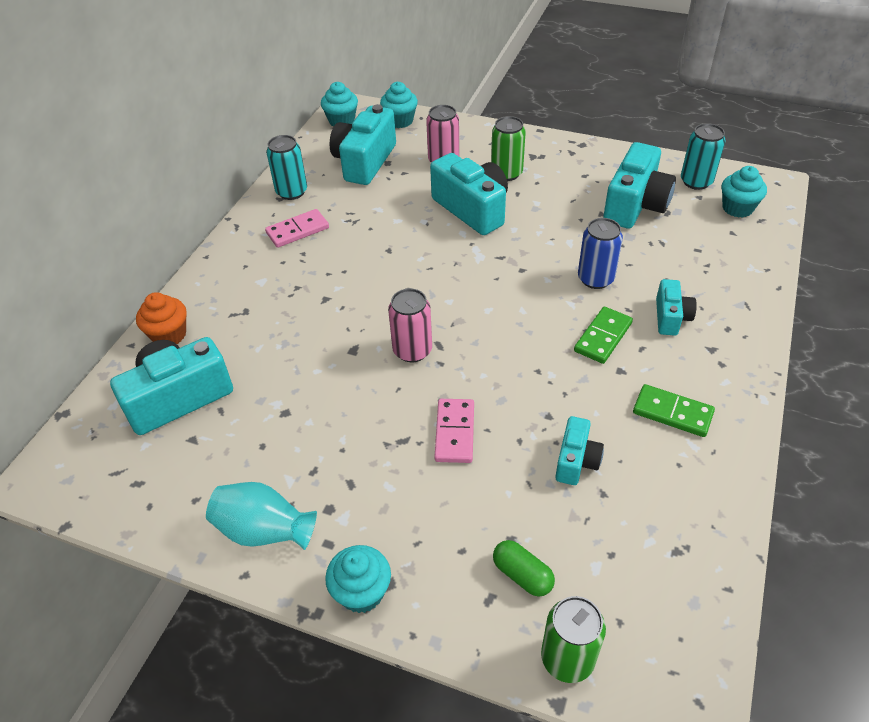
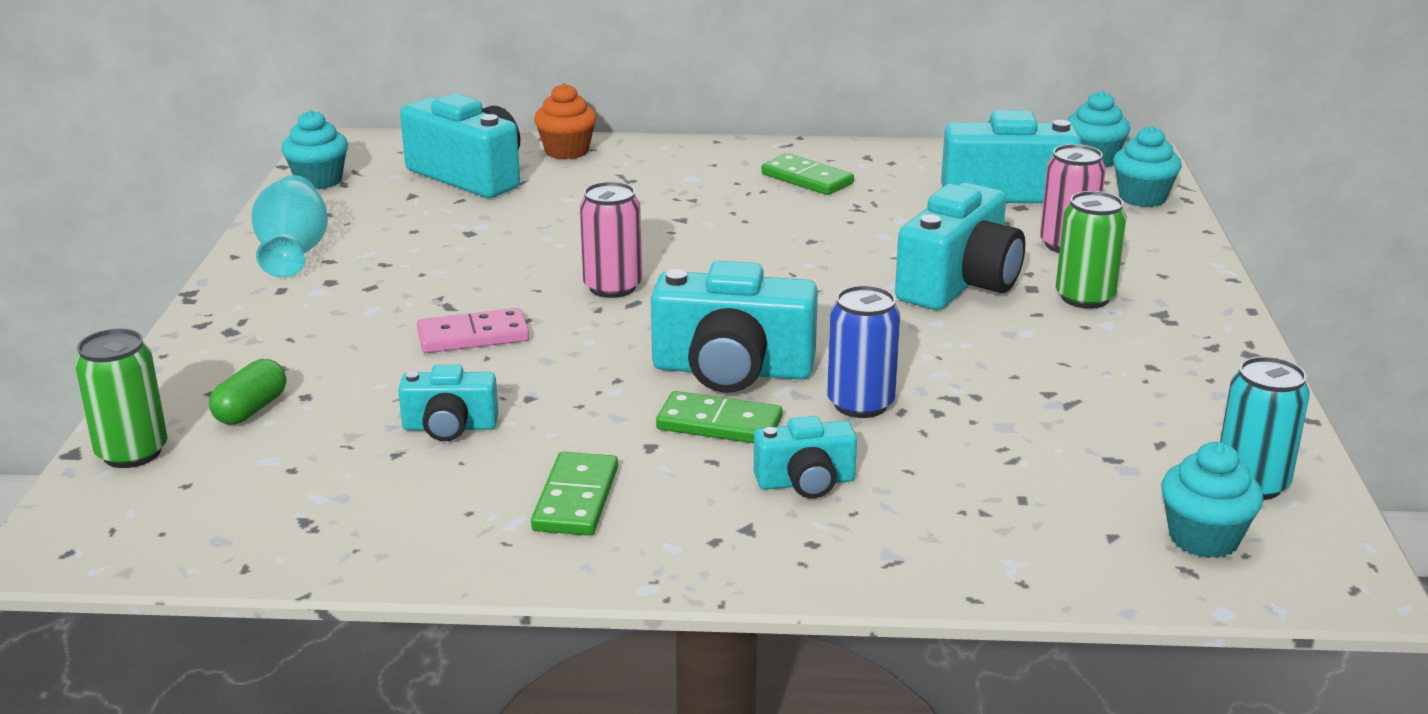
camera: 70 degrees right, 20 degrees down
pink domino [265,209,329,248] -> green domino [761,153,854,195]
turquoise can [266,135,307,200] -> none
turquoise cupcake [325,545,391,613] -> turquoise cupcake moved to [282,110,348,189]
turquoise camera [603,142,676,229] -> turquoise camera moved to [651,261,818,393]

